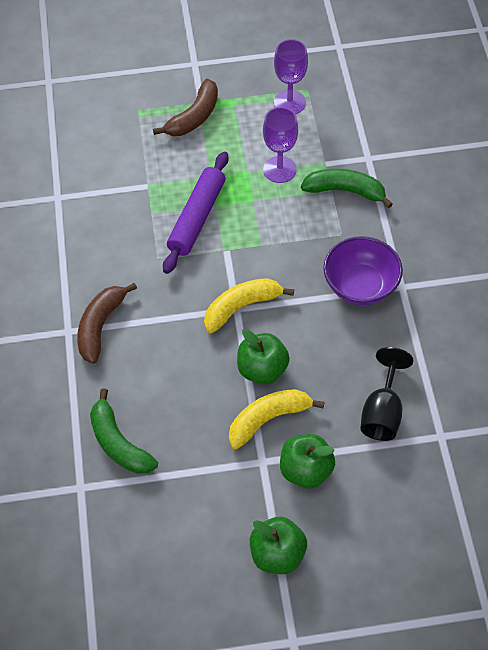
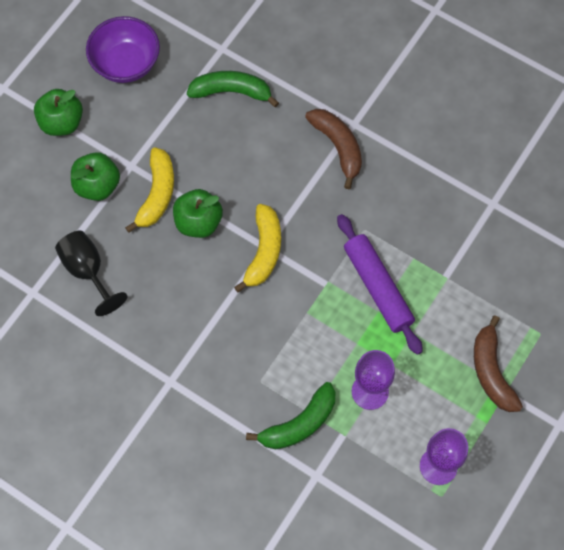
camera: 130 degrees right, 10 degrees up
purple bowl [323,236,403,305] -> purple bowl moved to [86,16,160,83]

